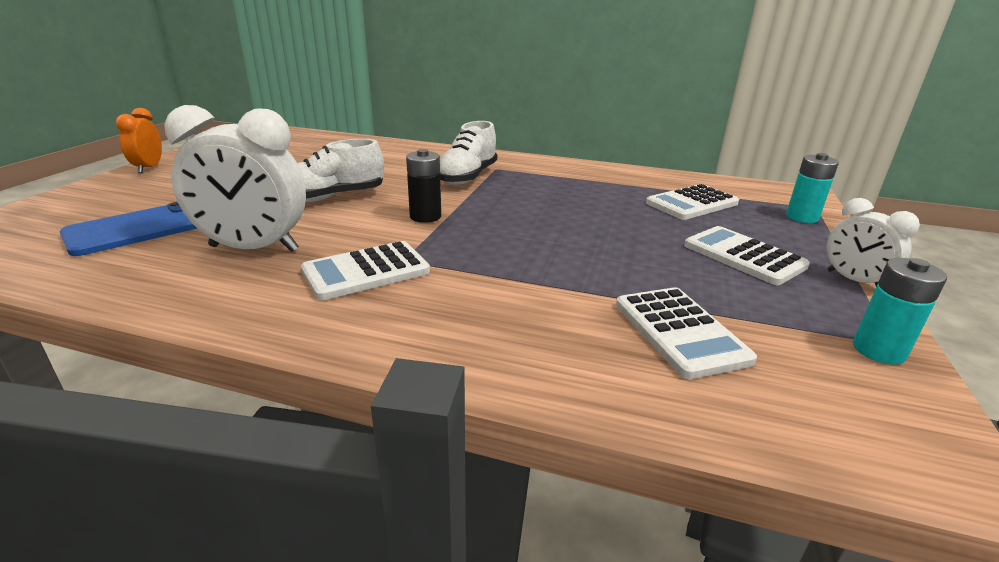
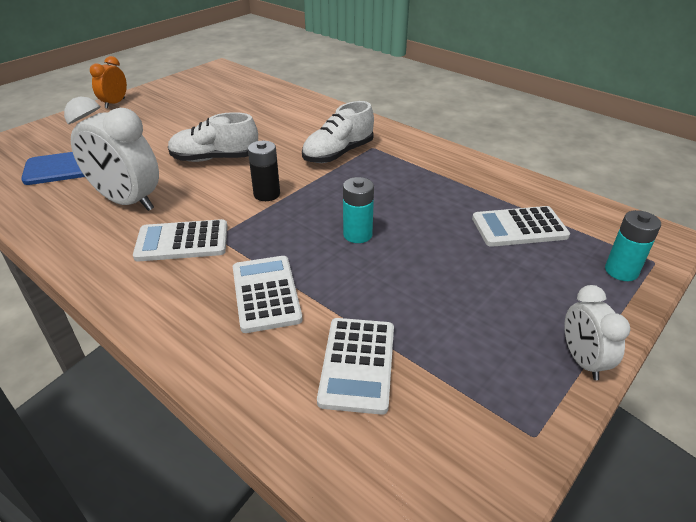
camera: 25 degrees right, 10 degrees up
white calculator [684,226,810,285] -> white calculator moved to [233,256,303,333]
turquoise battery [853,258,947,364] -> turquoise battery moved to [343,177,374,243]

